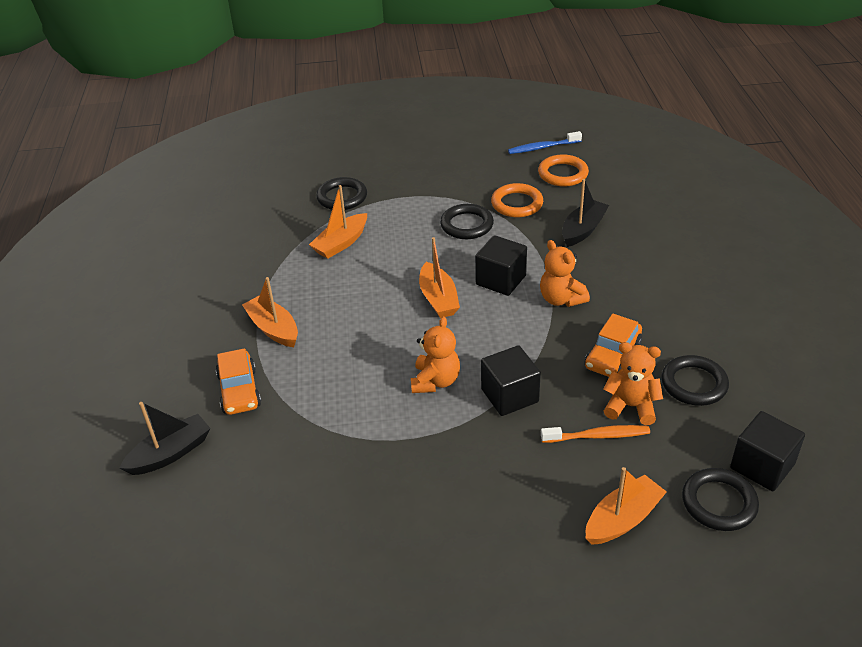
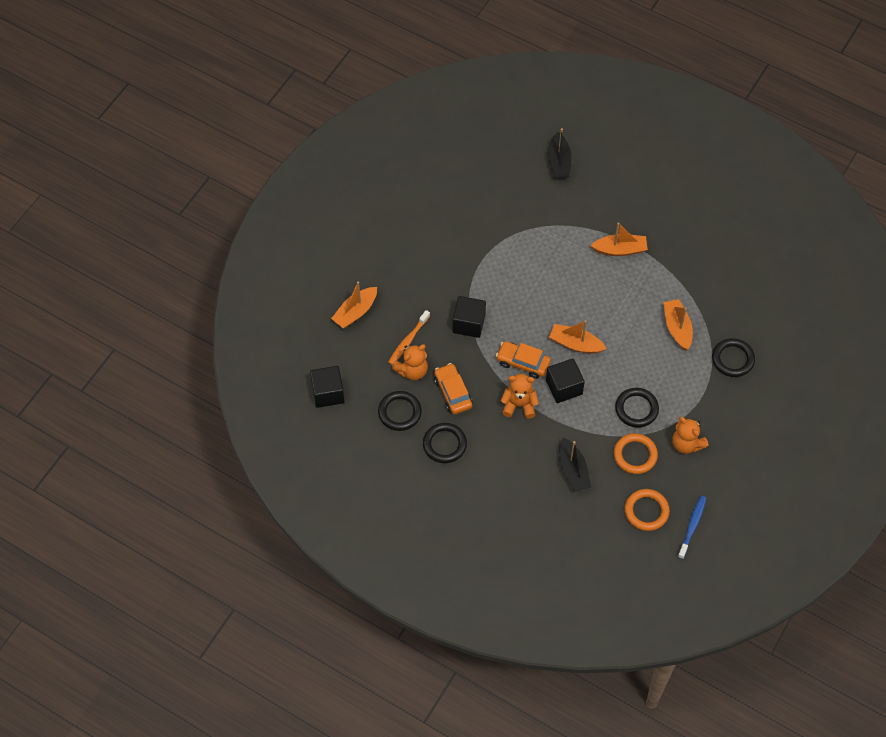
camera: 125 degrees right, 20 degrees up
orange car [216,348,261,415] -> orange car moved to [496,341,551,379]
orange teddy bear [411,316,460,393] -> orange teddy bear moved to [672,417,709,454]
orange boat [586,467,667,545] -> orange boat turned 45 degrees clockwise [331,282,377,328]
black ring [682,468,759,531] -> black ring moved to [423,423,467,463]

